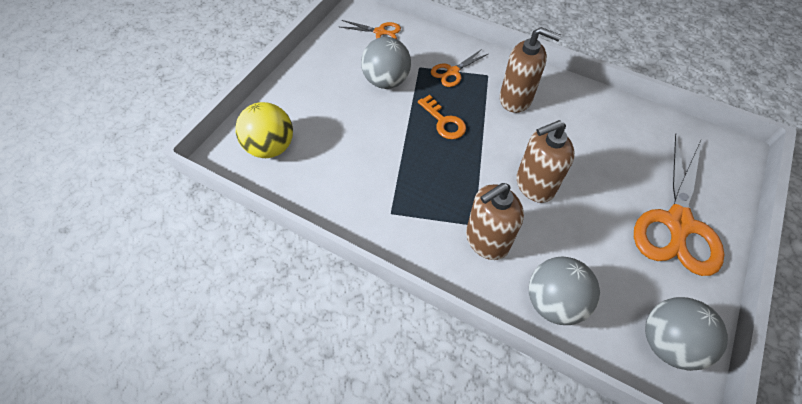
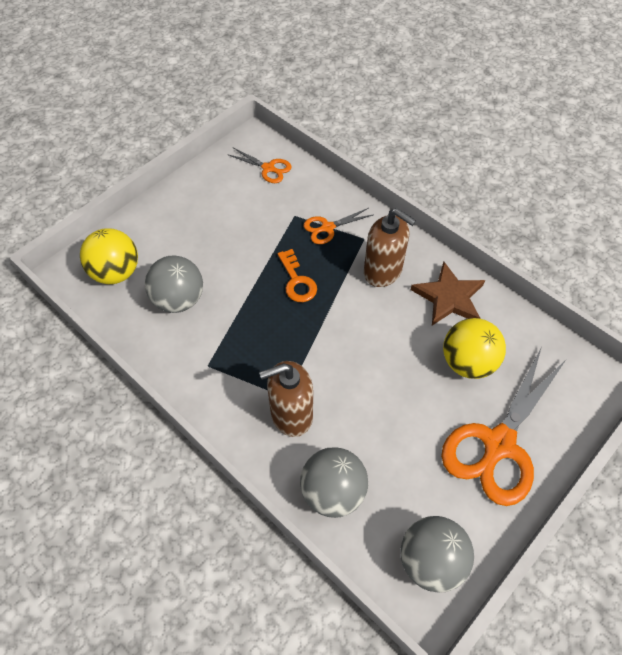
camera: 15 degrees right, 0 degrees up
grey ball [361,37,411,89] -> grey ball moved to [145,255,203,313]
brown soap dispenser [516,120,575,203] -> none
none -> brown star [411,262,485,326]
none -> yellow ball [443,318,506,379]

